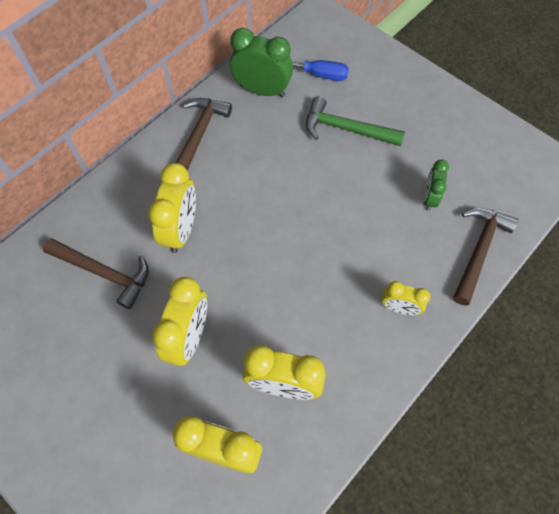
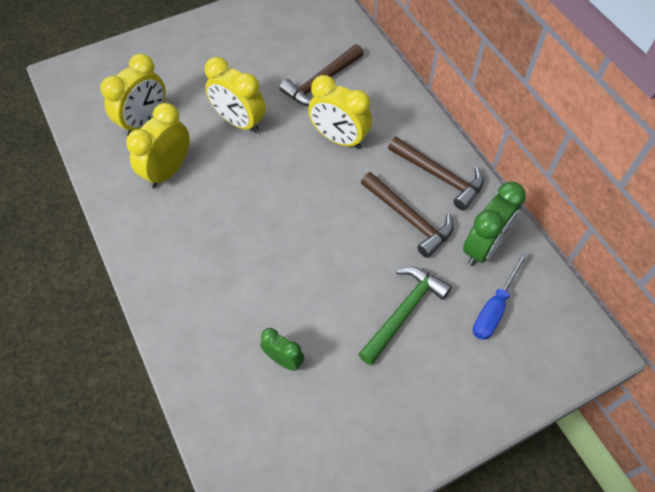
camera: 110 degrees right, 5 degrees down
yellow clock [382,281,430,315] -> none
brown hammer [453,208,518,306] -> brown hammer moved to [361,172,454,258]

